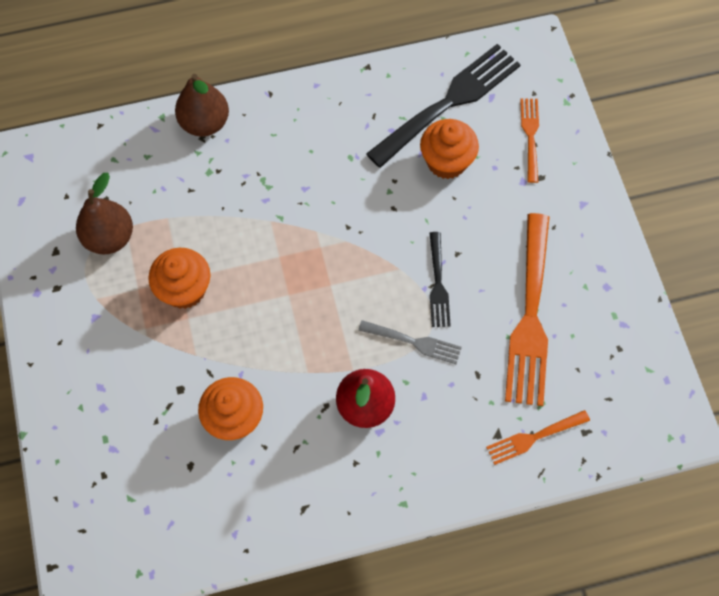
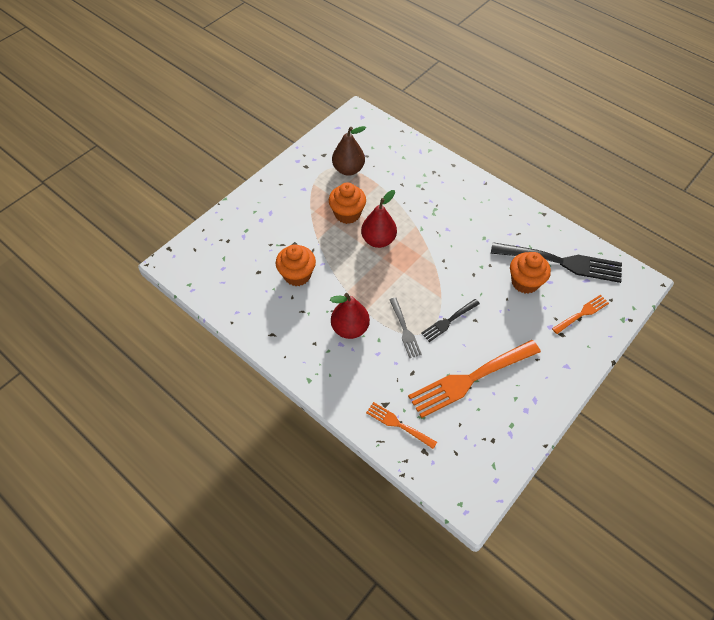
camera: 55 degrees right, 10 degrees down
brown pear [175,74,229,136] -> none
none -> red pear [361,190,397,248]

